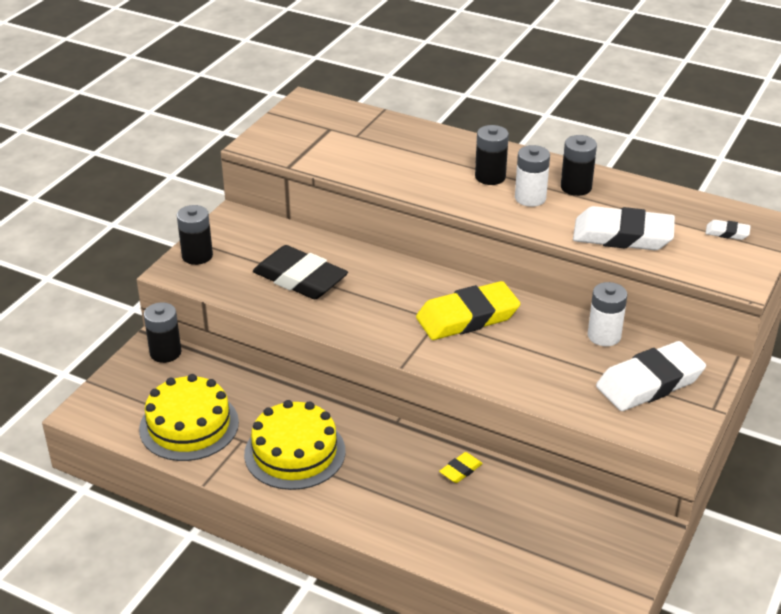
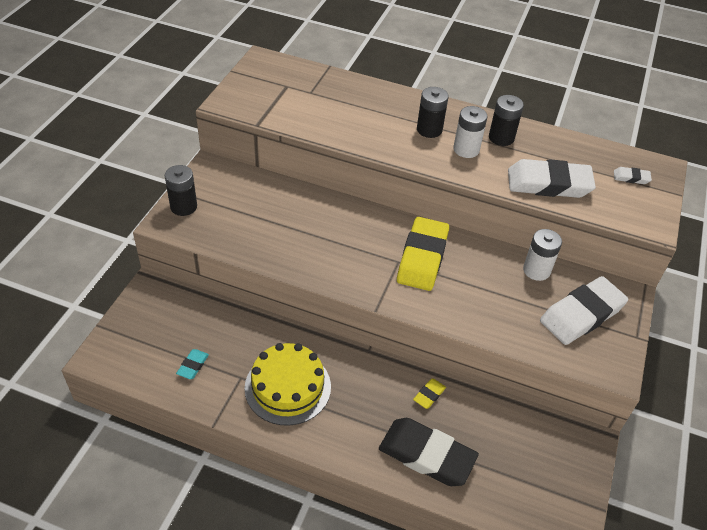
camera: 10 degrees left, 10 degrees up
yellow cake [139,374,239,461] -> turquoise eraser [176,349,209,379]
black battery [144,302,181,363] -> none
black eraser [253,245,348,299] -> black eraser moved to [379,418,479,486]
yellow eraser [416,281,520,340] -> yellow eraser turned 45 degrees counterclockwise [397,217,449,291]

